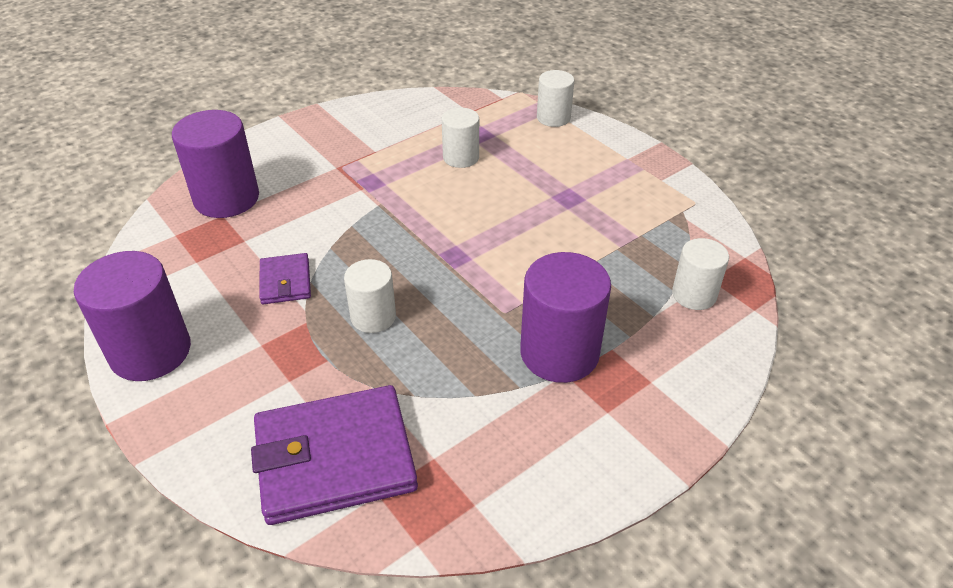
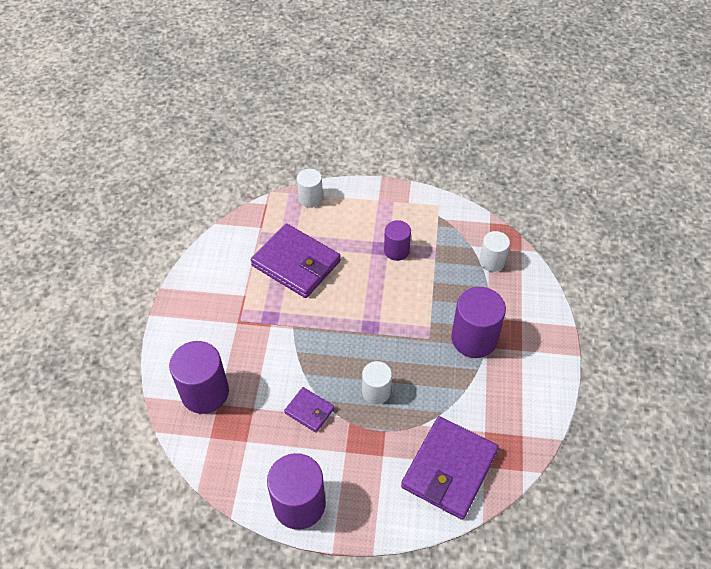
camera: 45 degrees left, 10 degrees up
white cylinder [442,108,479,168] -> purple wallet [251,223,341,298]
none -> purple cylinder [384,220,411,261]

